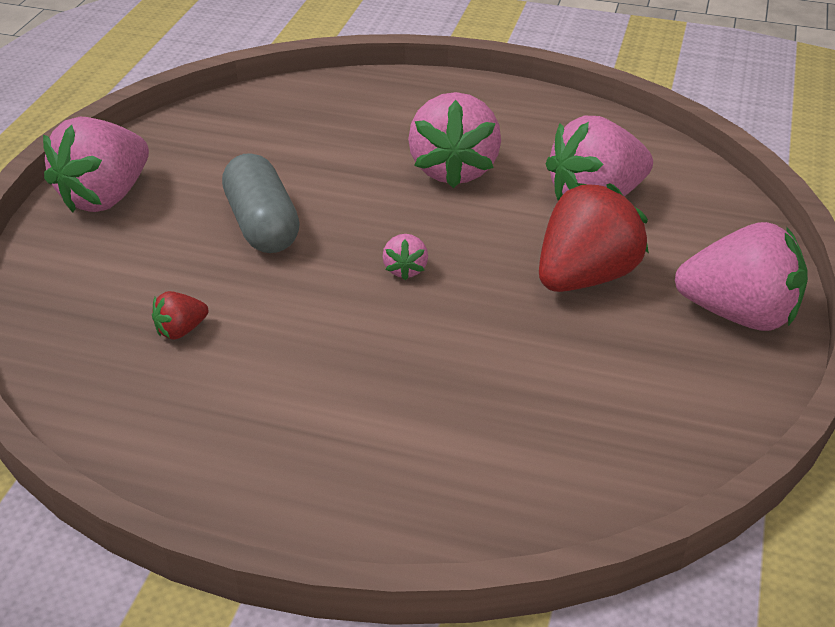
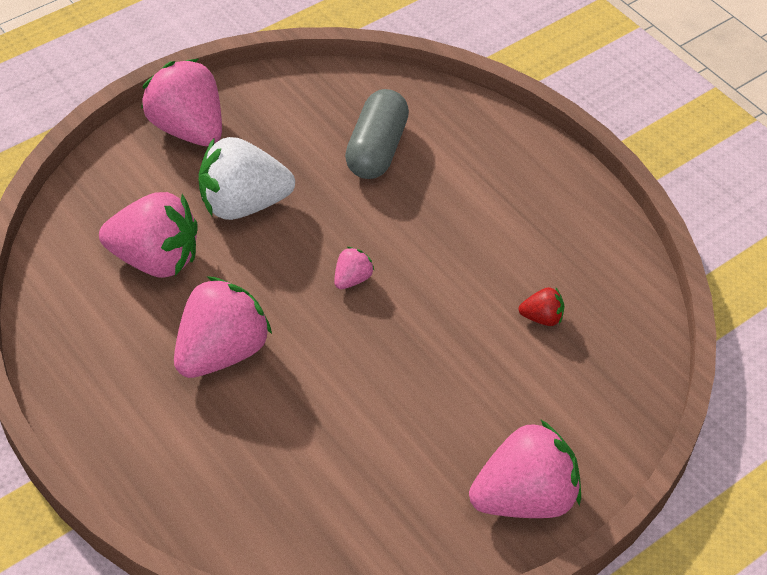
camera: 145 degrees left, 10 degrees up
grey capsule [222,153,300,253] -> grey capsule moved to [345,89,409,179]
red strawberry [539,183,649,292] -> white strawberry [198,137,295,220]

